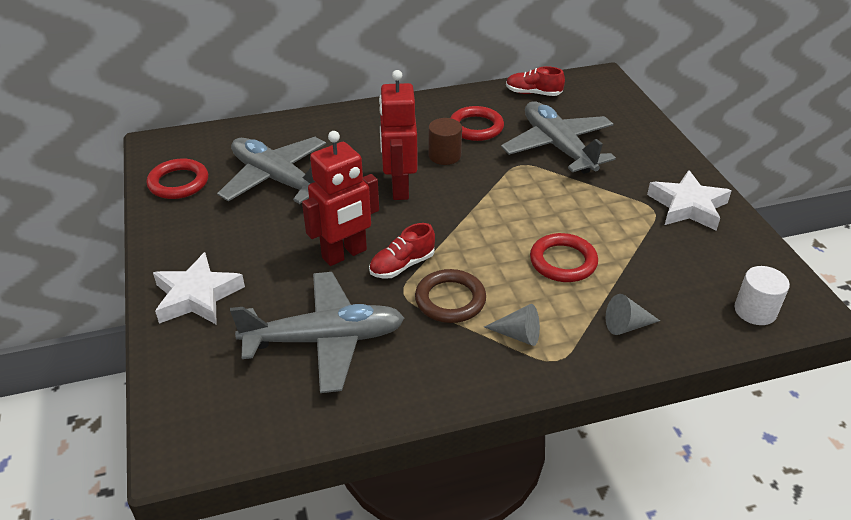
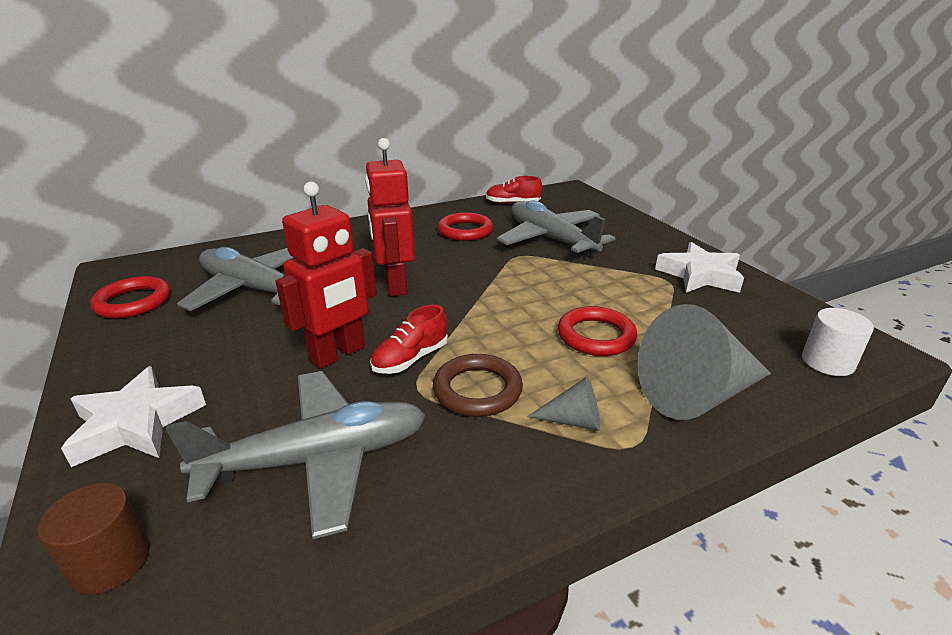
camera: 10 degrees left, 10 degrees down
brown cylinder [428,118,462,165] -> brown cylinder moved to [37,483,150,595]
grey cone [606,294,660,335] -> grey cone [638,304,771,420], size x2.15

